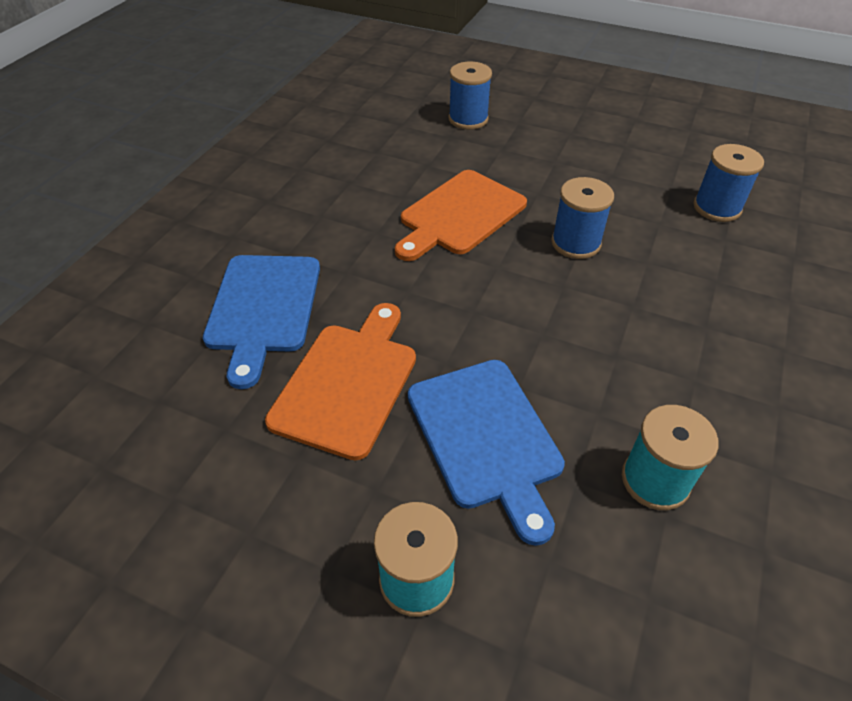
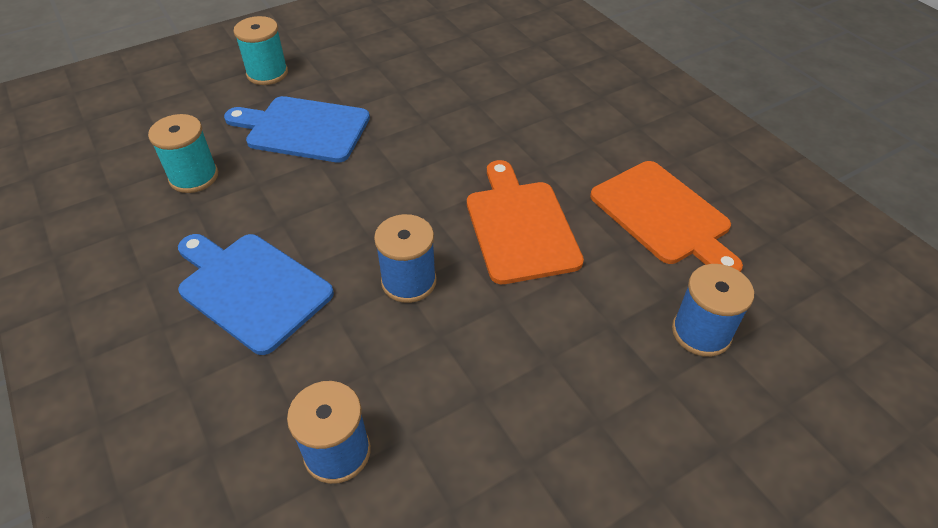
camera: 125 degrees right, 0 degrees up
blue cutting board [203,255,320,389] -> blue cutting board moved to [178,234,334,355]
orange cutting board [265,303,416,461] -> orange cutting board moved to [590,161,743,272]

